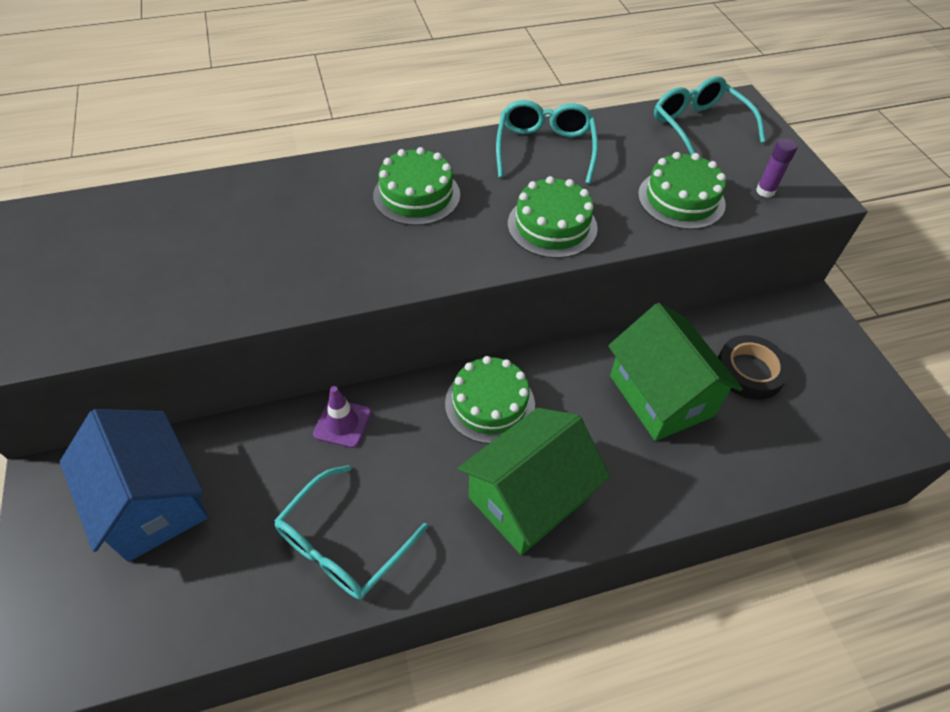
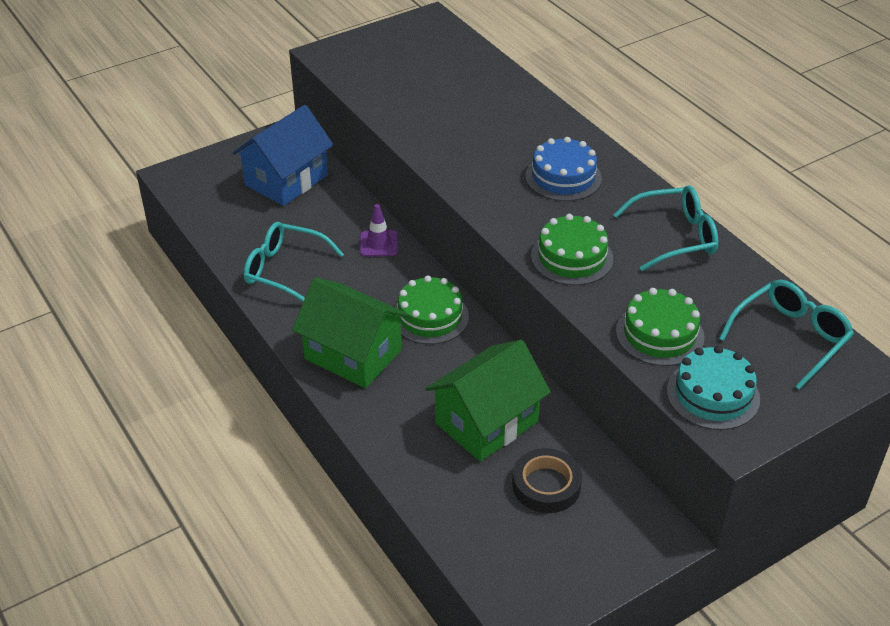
camera: 75 degrees right, 10 degrees down
green cake [373,147,460,226] -> blue cake [525,137,602,201]
purple glue stick [756,138,798,198] -> turquoise cake [667,346,760,430]

